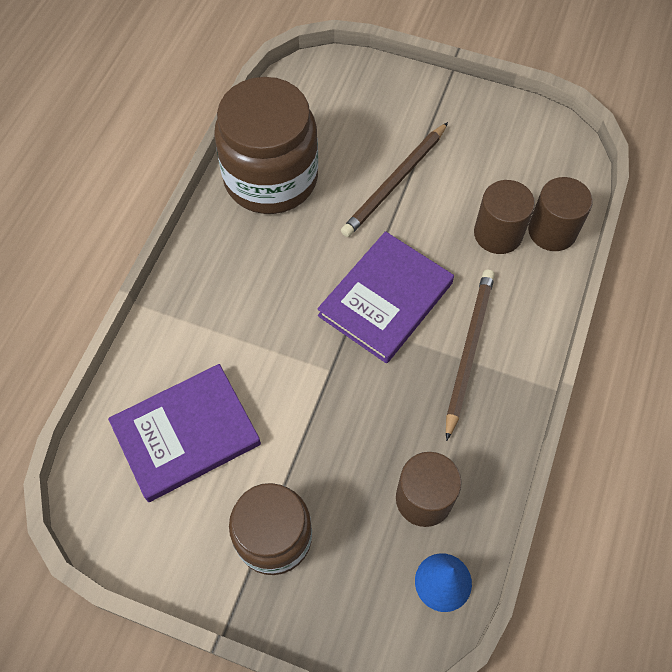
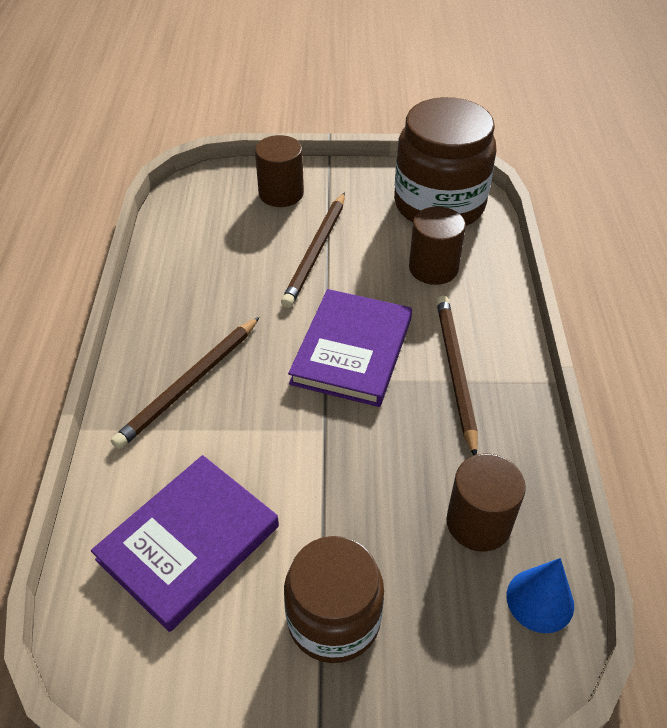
camera: 20 degrees left, 15 degrees down
brown jar [214,77,318,214] -> brown jar moved to [394,97,496,226]
brown cylinder [528,177,593,251] -> brown cylinder moved to [255,135,304,207]
none -> brown pencil [111,317,260,449]

